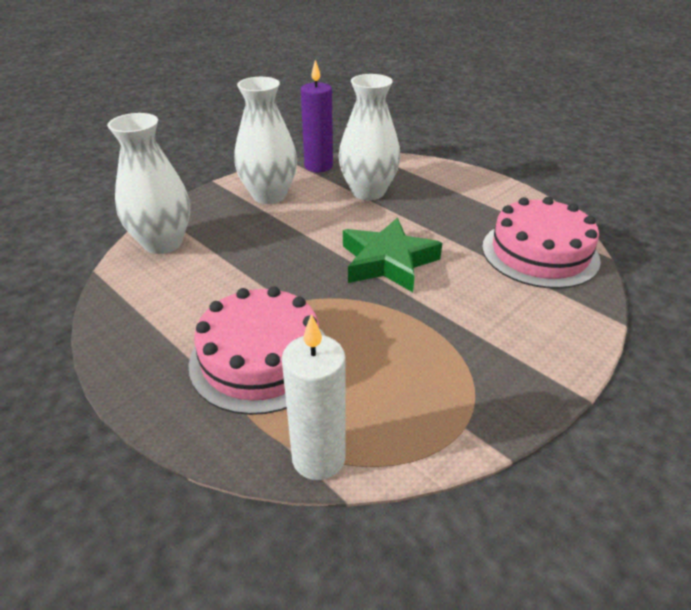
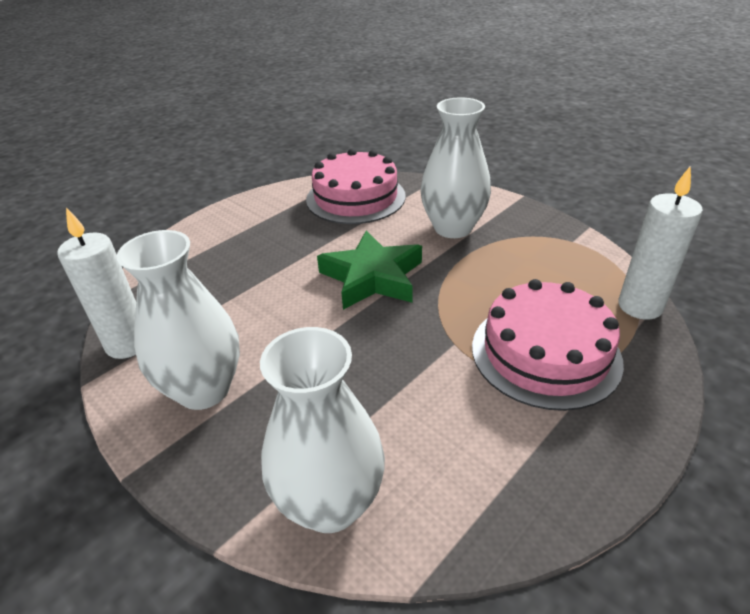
camera: 90 degrees left, 0 degrees up
purple candle [301,60,333,172] -> white candle [57,207,136,359]
white vase [339,74,400,200] -> white vase moved to [420,98,491,238]

